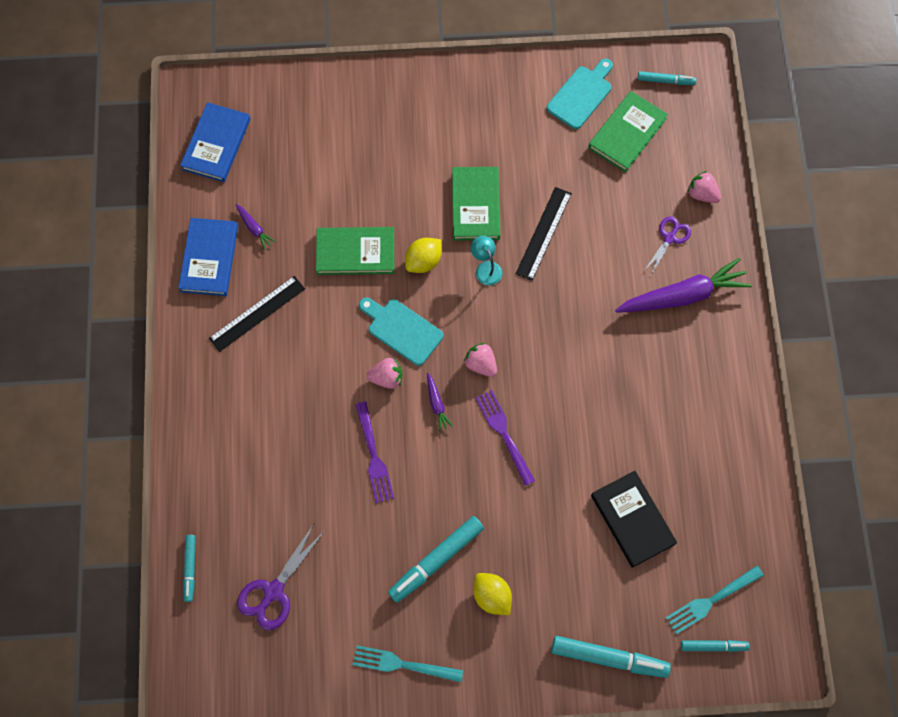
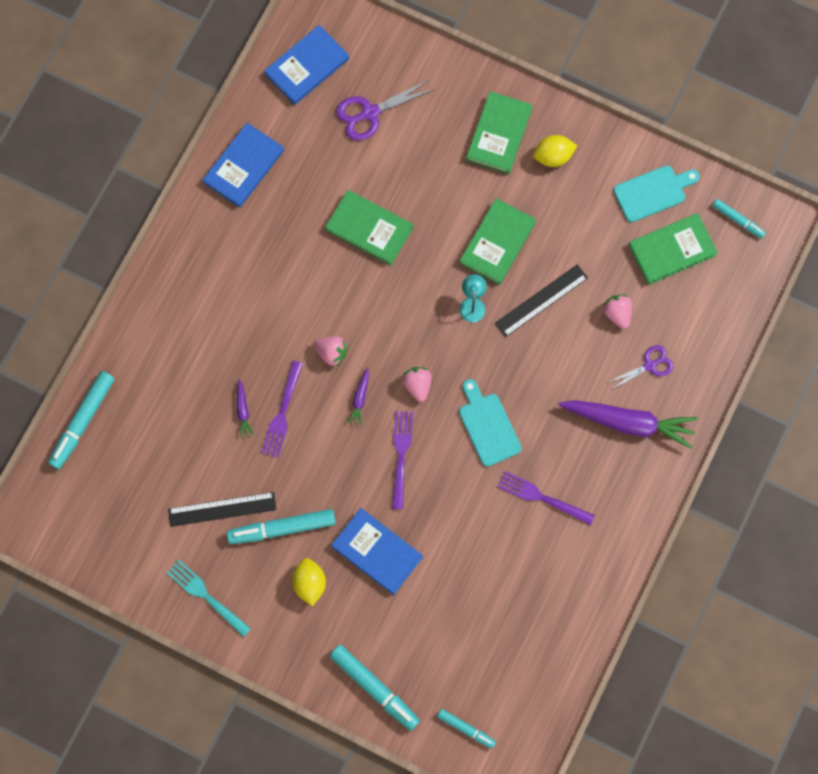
camera: 30 degrees right, 5 degrees up
turquoise marker [183,535,196,602] -> turquoise marker [48,371,114,469], size x1.74
black ruler [209,276,305,352] -> black ruler moved to [168,492,277,527]
purple carrot [235,204,276,250] -> purple carrot moved to [236,379,254,438]
purple scissors [237,524,325,630] -> purple scissors moved to [336,79,435,140]
turquoise cutting board [359,298,443,366] -> turquoise cutting board moved to [459,379,522,467]
yellow lemon [405,238,442,273] -> yellow lemon moved to [533,135,577,167]
black book [591,471,677,568] -> none
turquoise fork [666,566,764,634] -> none
pink strawberry [687,171,721,203] -> pink strawberry moved to [602,295,632,329]
none -> blue book [331,508,423,595]
none -> green book [466,91,533,174]
none -> purple fork [497,471,595,525]

